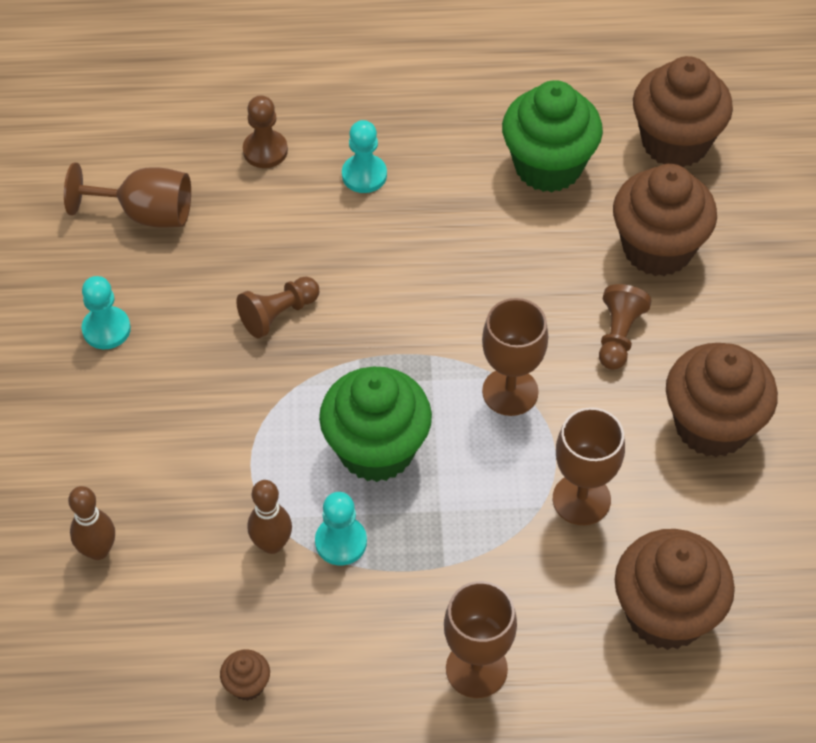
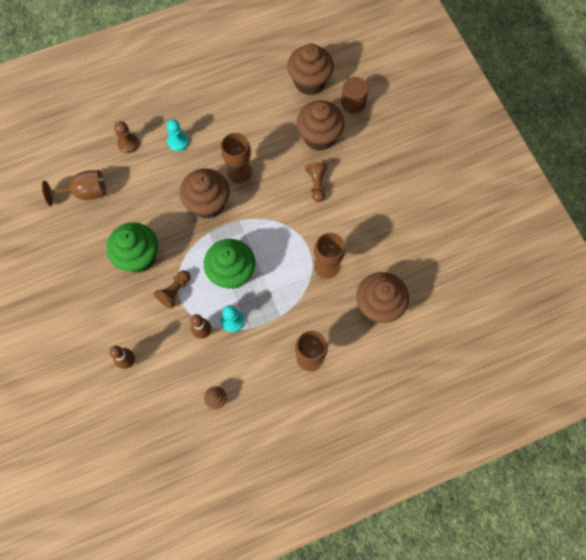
camera: 20 degrees left, 15 degrees up
turquoise pawn [82,276,131,349] -> none
brown pawn [236,277,319,338] -> brown pawn moved to [154,270,190,309]
brown goblet [482,298,548,416] -> brown goblet moved to [221,133,252,183]
green cupcake [502,80,603,192] -> green cupcake moved to [107,222,158,273]
brown cupcake [666,343,778,457] -> brown cupcake moved to [180,169,230,219]
none -> brown cylinder [341,77,369,113]

